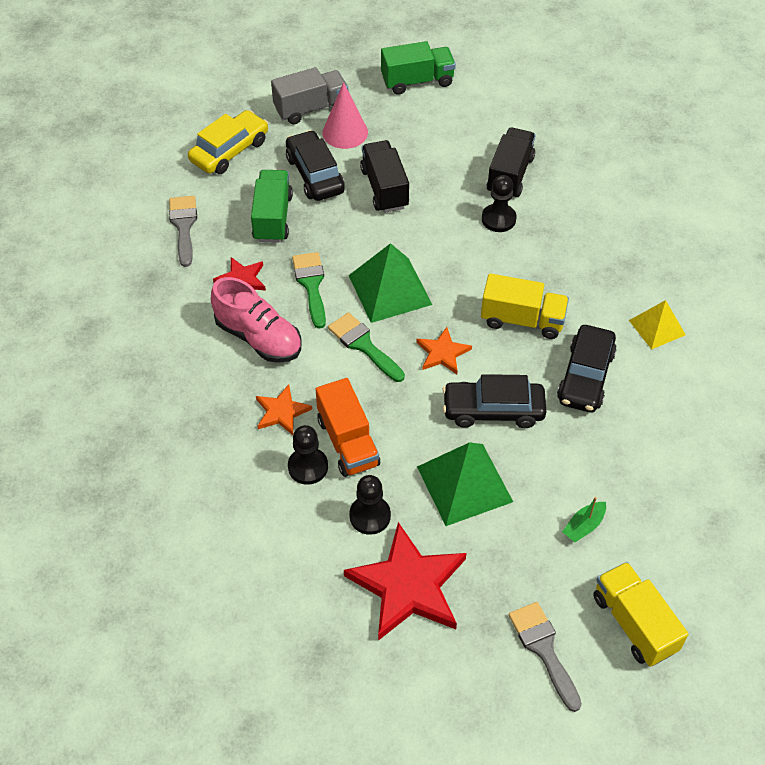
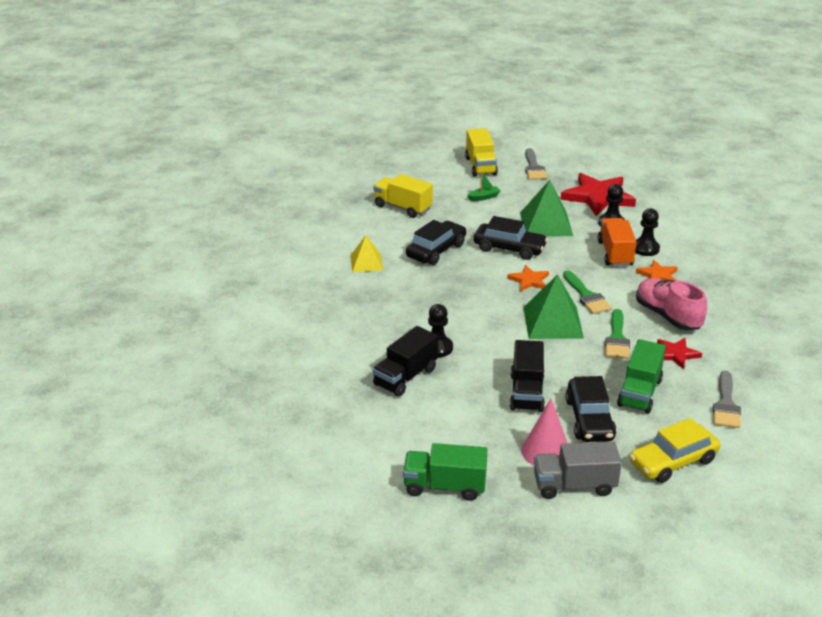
camera: 160 degrees left, 20 degrees down
yellow truck [481,273,569,339] -> yellow truck moved to [373,174,433,218]

